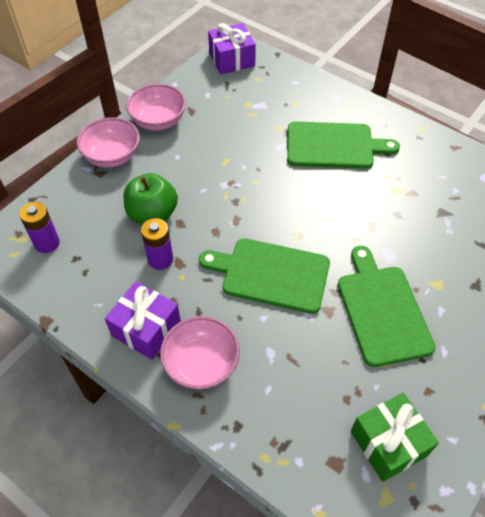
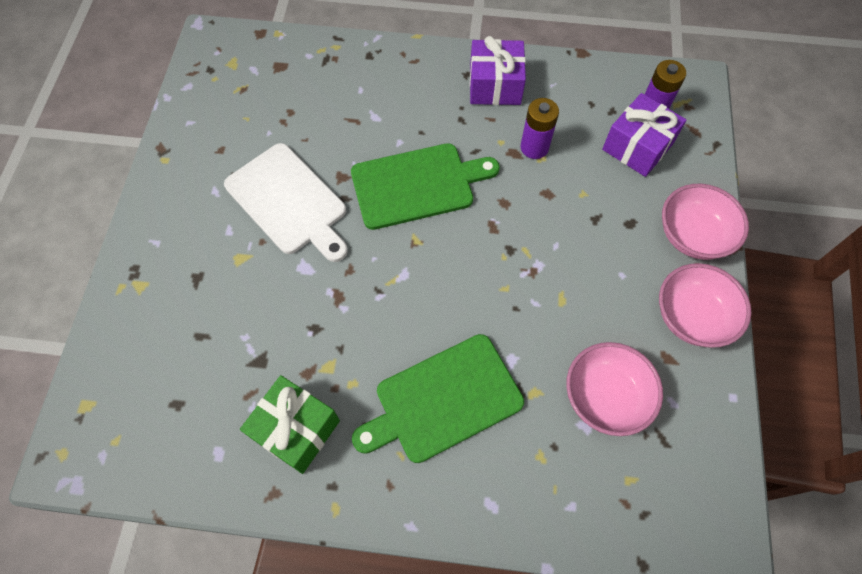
camera: 150 degrees right, 10 degrees up
green apple [124,173,178,225] -> none
pink bowl [160,316,240,390] -> pink bowl moved to [566,342,663,436]
purple gift [208,23,256,74] -> purple gift moved to [602,93,687,177]
green cutting board [338,246,436,367] -> white cutting board [224,143,348,262]
green gift [351,393,439,482] -> green gift moved to [240,375,340,474]

